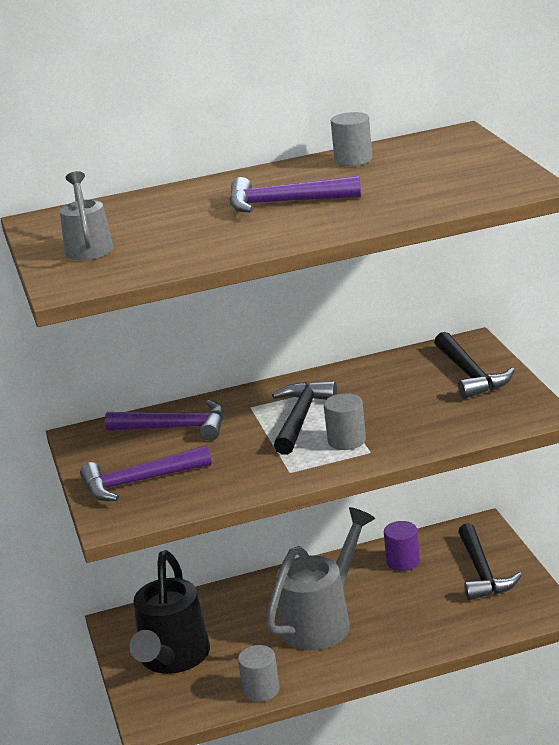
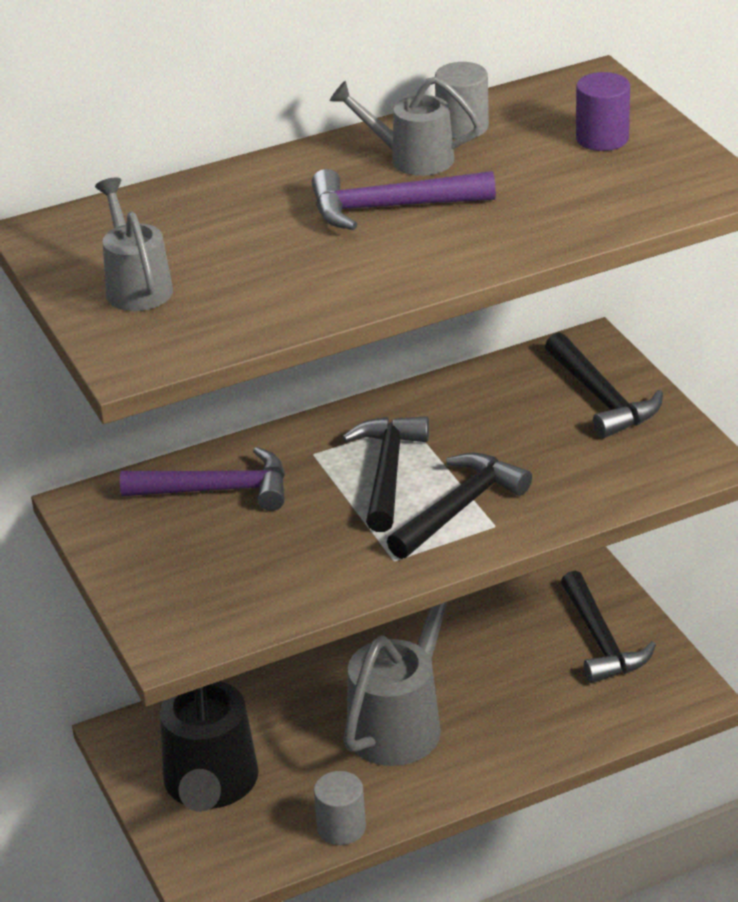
camera: 10 degrees left, 10 degrees up
purple hammer [80,445,212,501] -> none
grey cylinder [324,393,366,450] -> black hammer [387,453,532,559]
purple cylinder [384,521,420,571] -> purple cylinder moved to [576,72,630,151]
none -> grey watering can [330,76,481,176]

